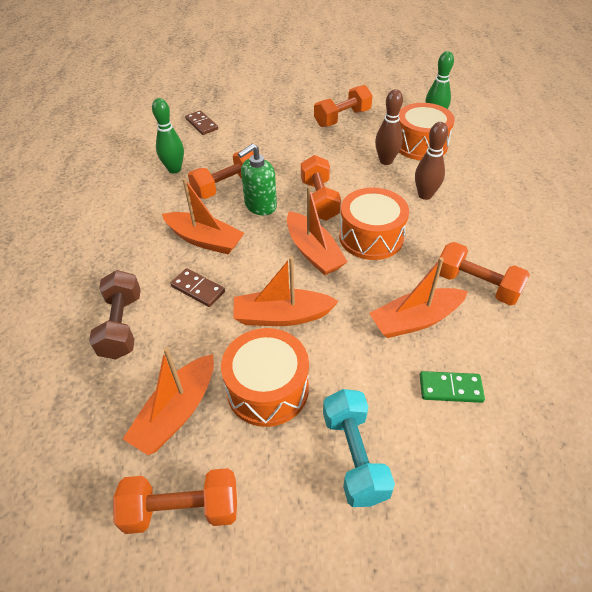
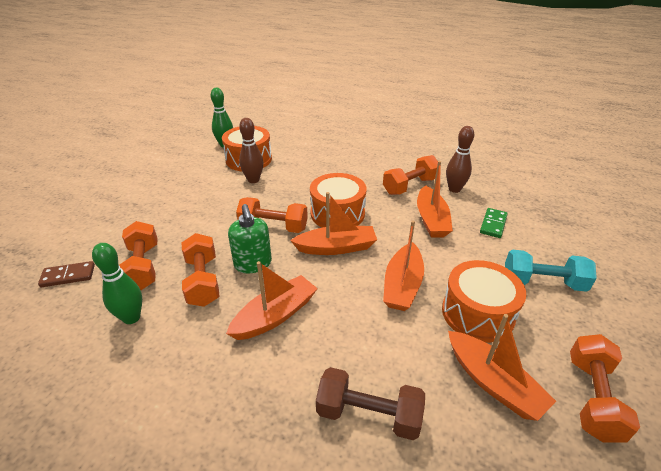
camera: 70 degrees left, 10 degrees down
brown domino [170,268,225,307] -> none
orange dumbbell [314,85,373,127] -> orange dumbbell moved to [119,221,158,290]
brown bowling pin [415,122,448,200] -> brown bowling pin moved to [446,126,474,193]

